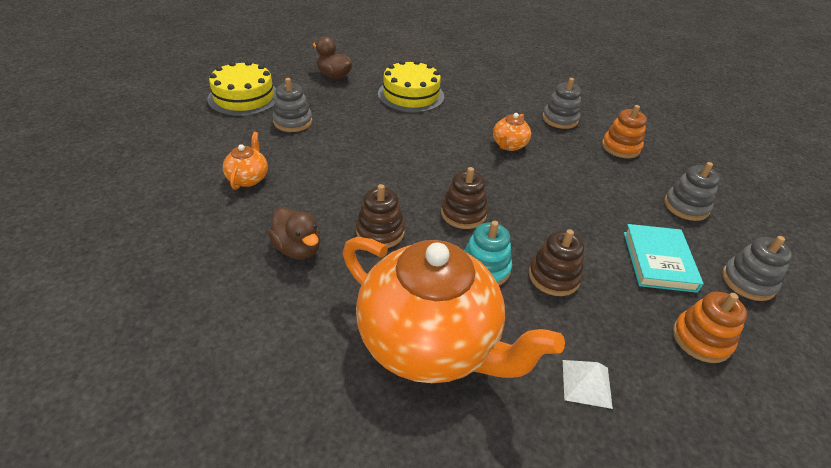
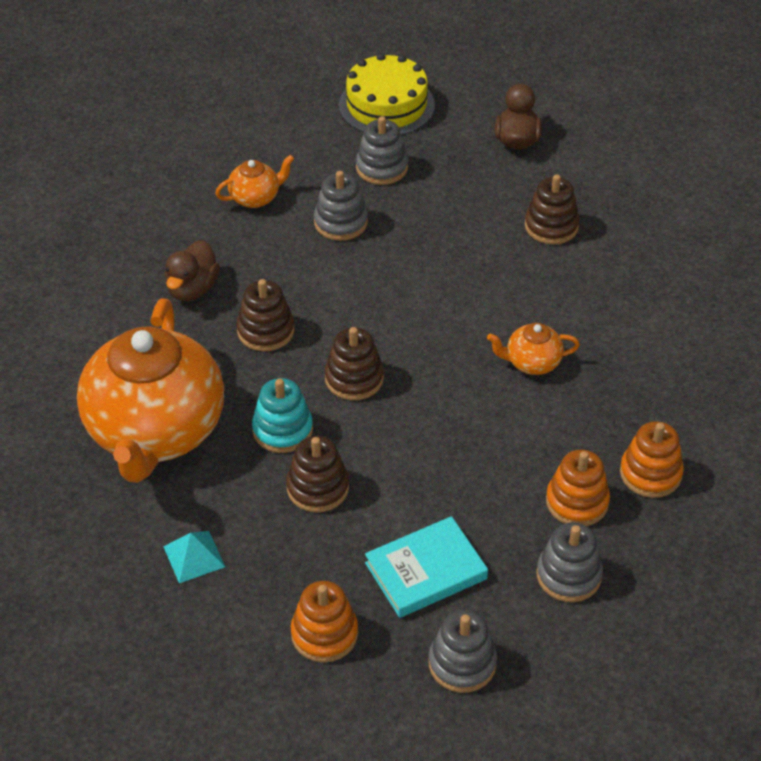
camera: 60 degrees right, 5 degrees up
yellow cake [378,60,444,113] -> brown stacking toy [525,174,580,245]
grey stacking toy [542,78,581,129] -> grey stacking toy moved to [314,171,368,241]
white pyramid [563,360,613,409] -> turquoise pyramid [163,531,225,583]
none -> orange stacking toy [546,450,610,526]

